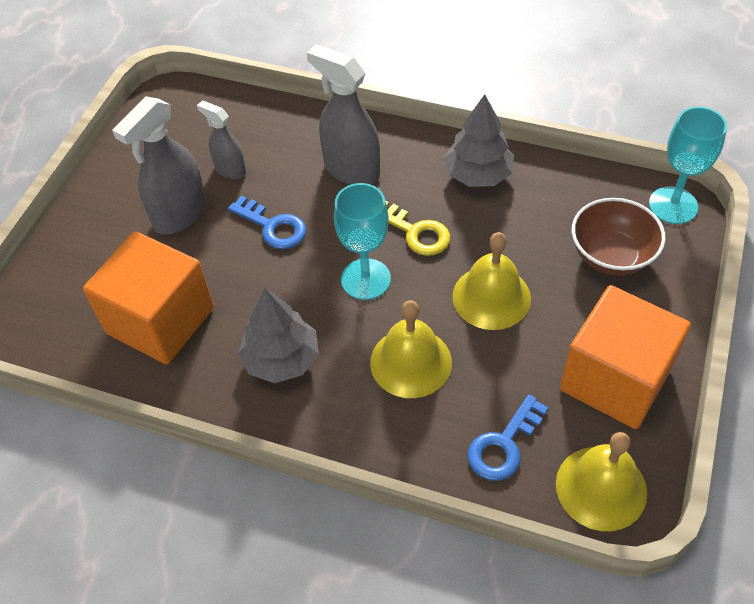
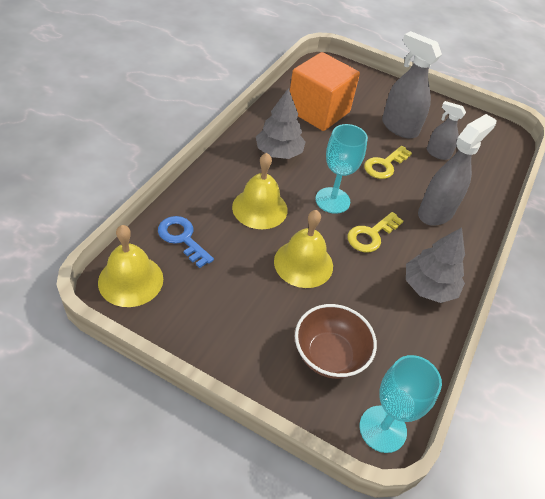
camera: 90 degrees right, 5 degrees down
grey spray bottle [197,100,246,179] -> grey spray bottle turned 105 degrees counterclockwise [427,101,466,160]
blue key [228,196,306,249] -> yellow key [364,146,412,179]
orange cube [560,285,691,429] -> none

